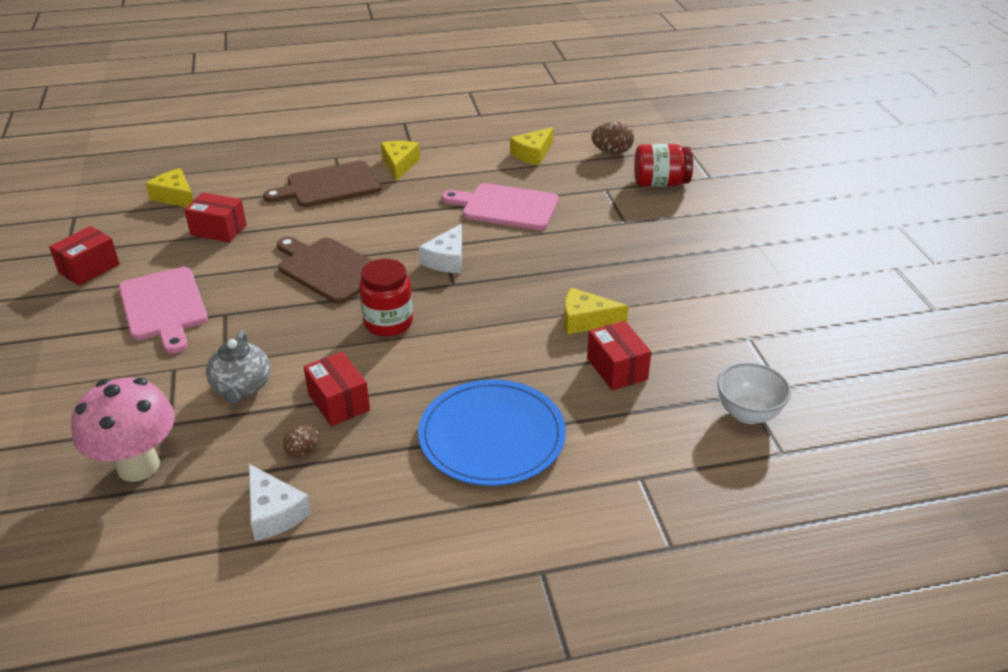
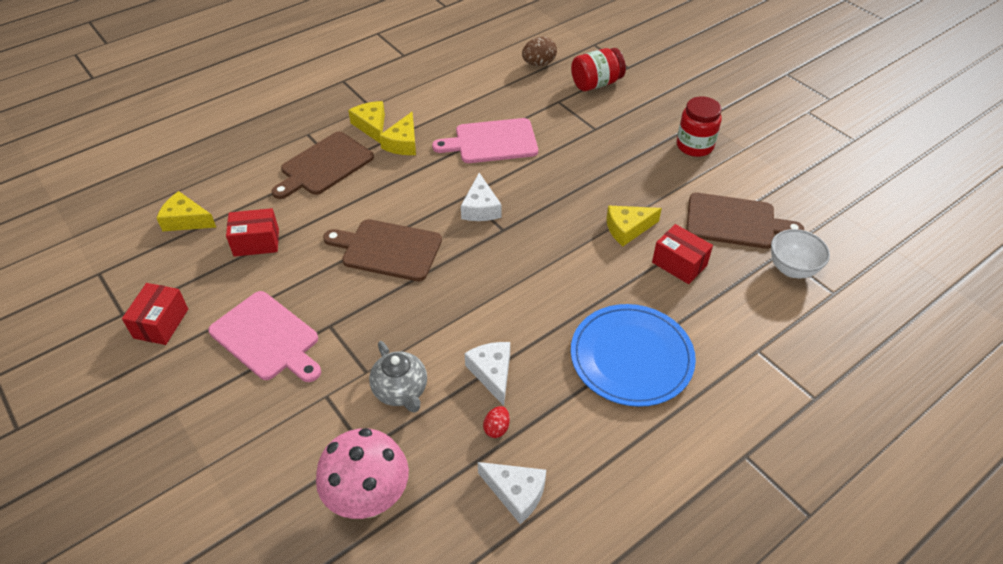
camera: 25 degrees left, 10 degrees up
brown egg [283,425,319,457] -> red egg [483,406,510,438]
red box [304,352,370,426] -> white cheese [464,342,510,406]
red jar [359,259,413,337] -> red jar moved to [677,97,722,157]
yellow cheese [510,127,554,165] -> yellow cheese moved to [379,112,416,155]
none -> brown cutting board [686,193,804,249]

